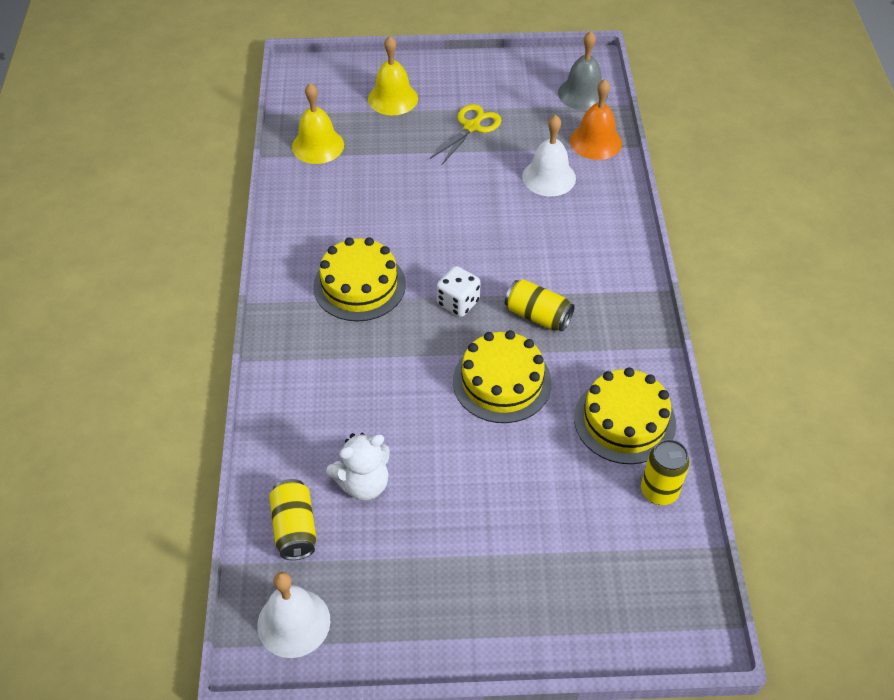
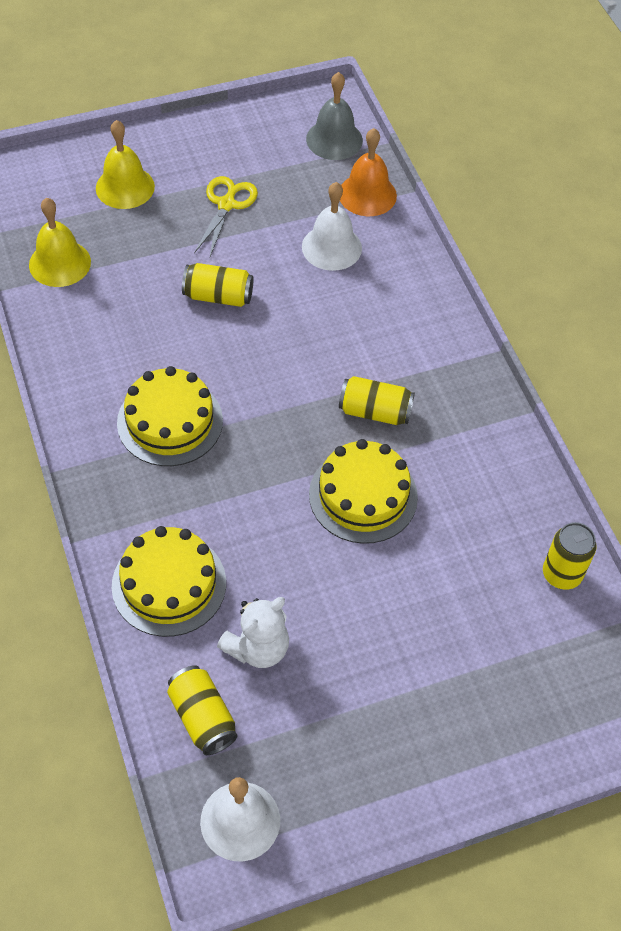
camera: 20 degrees left, 5 degrees up
white dice [437,266,481,317] -> none
yellow cake [574,367,676,464] -> yellow cake moved to [112,526,226,637]
none -> yellow can [182,263,254,307]

